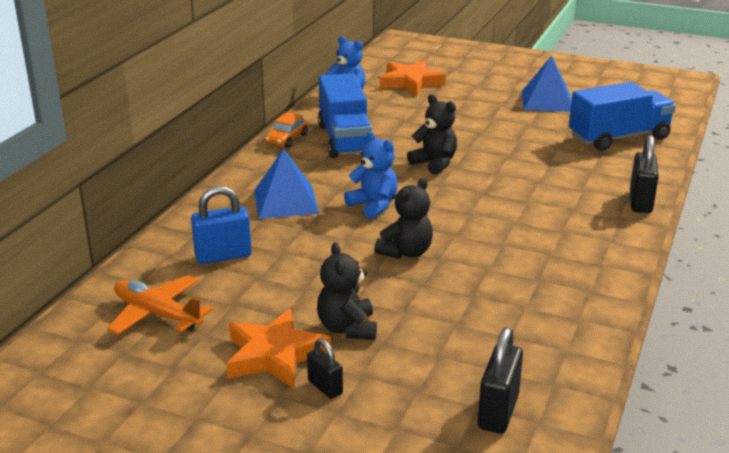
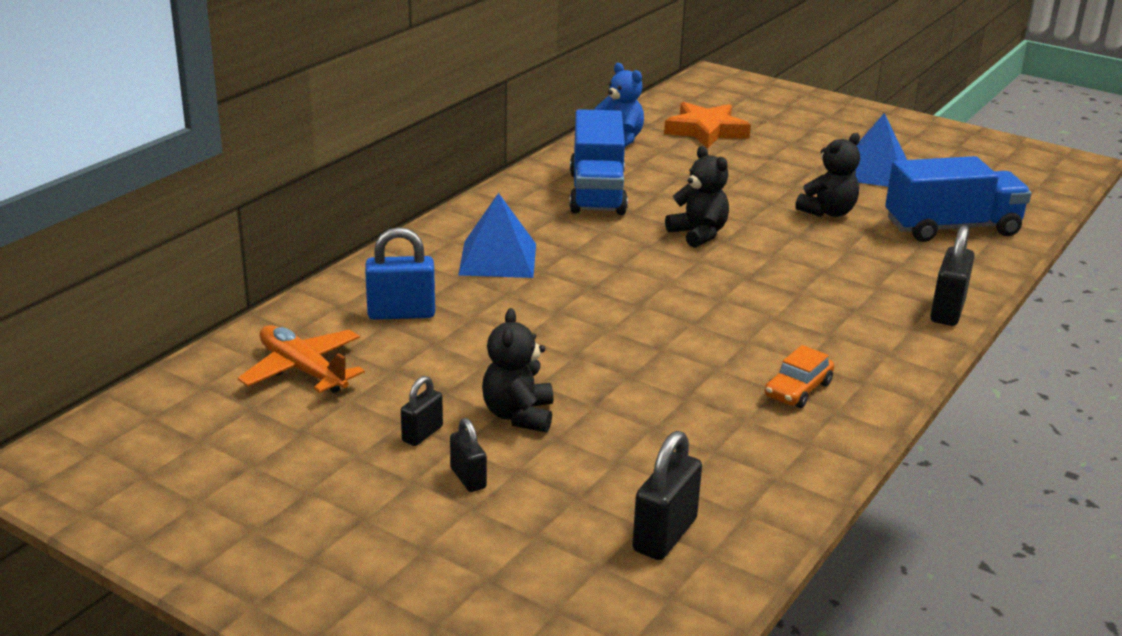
camera: 10 degrees right, 0 degrees up
orange star [227,309,331,389] -> black padlock [401,376,443,446]
orange car [265,112,308,148] -> orange car moved to [764,345,834,408]
blue teddy bear [344,132,398,219] -> none
black teddy bear [374,178,433,259] -> black teddy bear moved to [795,133,860,217]

